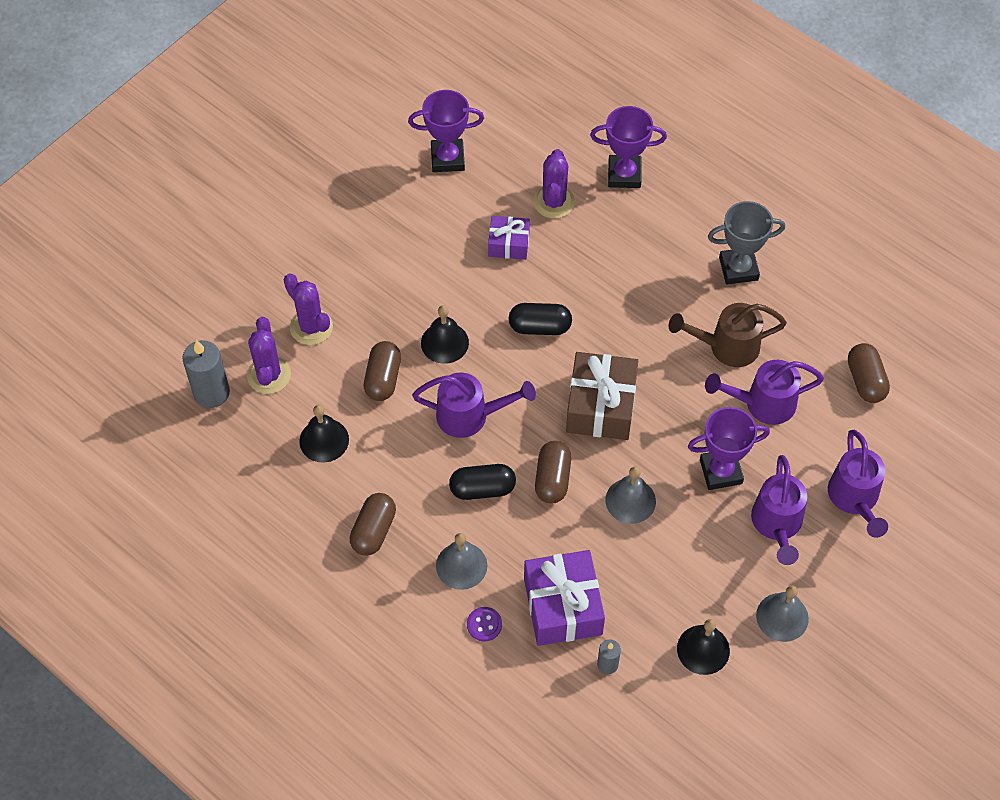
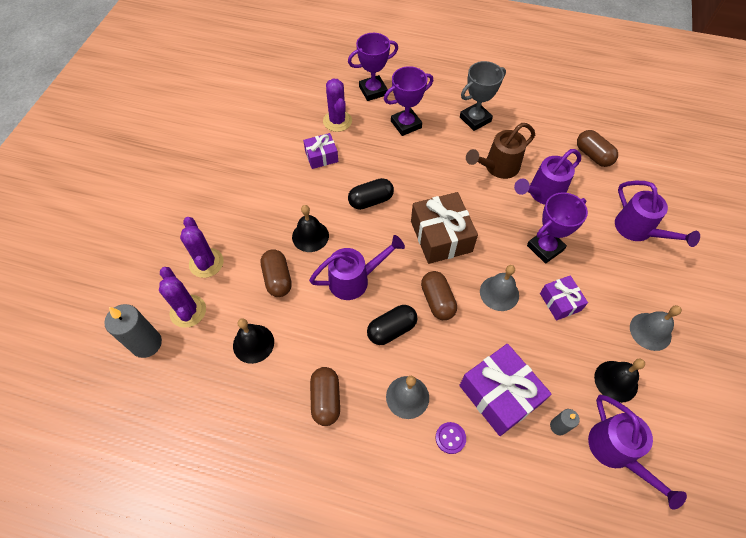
camera: 25 degrees left, 0 degrees up
purple cactus [284,274,333,345] -> purple cactus turned 45 degrees clockwise [180,217,224,278]
purple trophy [408,90,484,172] -> purple trophy moved to [384,66,433,136]
purple watering can [751,455,807,565] -> purple watering can moved to [588,395,687,510]
none -> purple gift [540,275,588,321]

